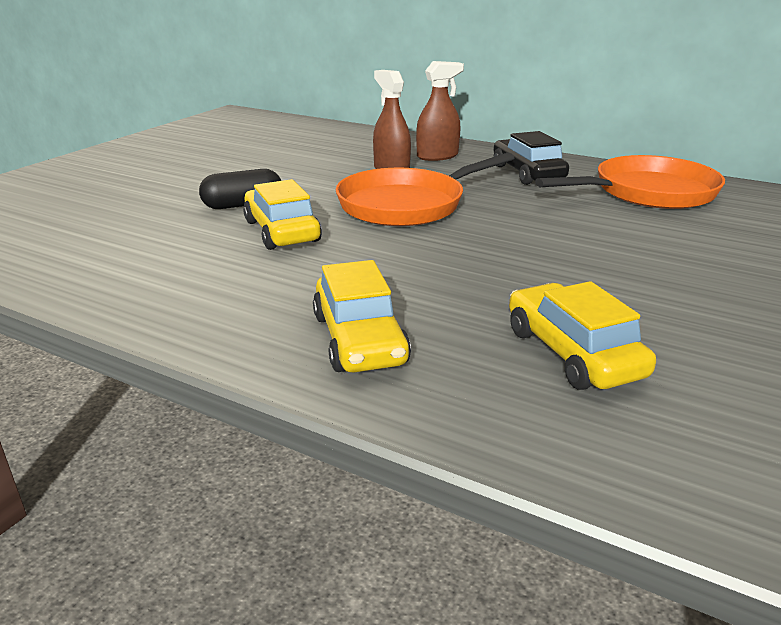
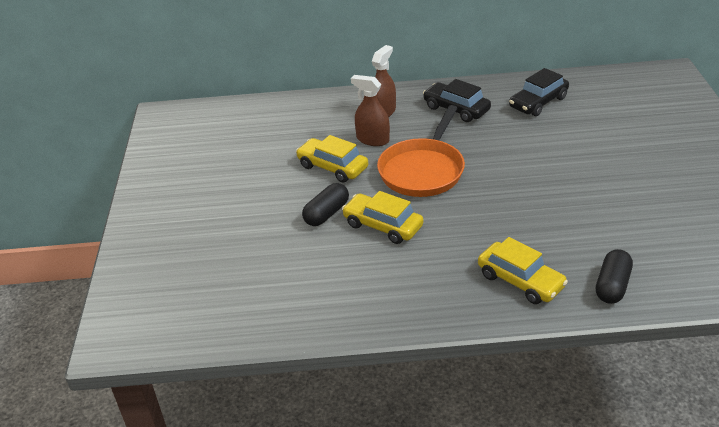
camera: 30 degrees left, 10 degrees up
yellow car [509,281,656,390] -> yellow car moved to [296,135,368,183]
orange pan [535,155,725,209] -> black car [509,68,569,116]
none -> black capsule [596,249,633,304]

